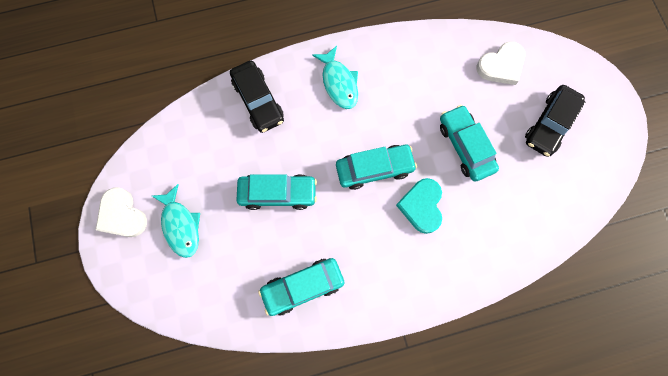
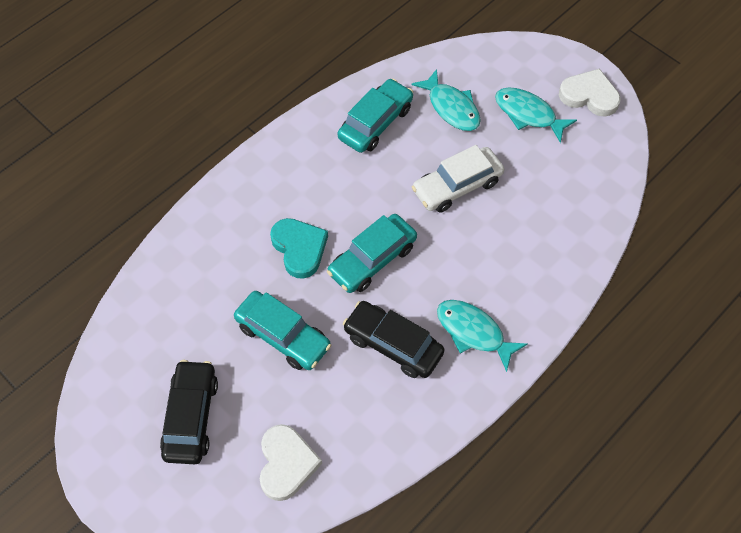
camera: 150 degrees right, 15 degrees down
black car [230,61,284,133] -> black car moved to [343,301,444,378]
turquoise car [237,174,317,210] -> white car [412,145,504,213]
white heart [476,41,525,85] -> white heart turned 150 degrees clockwise [259,424,322,501]
none -> turquoise fish [411,69,481,131]

